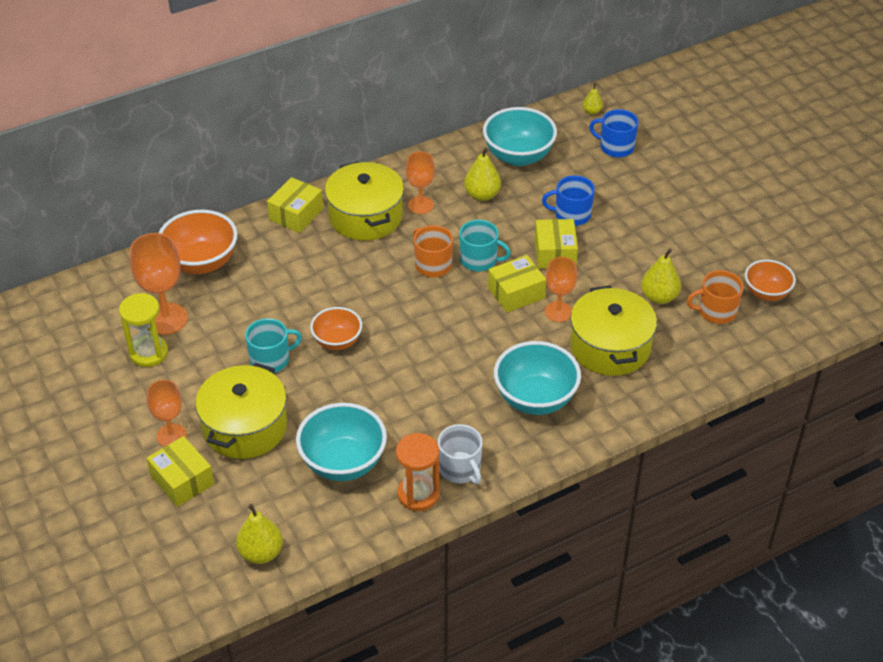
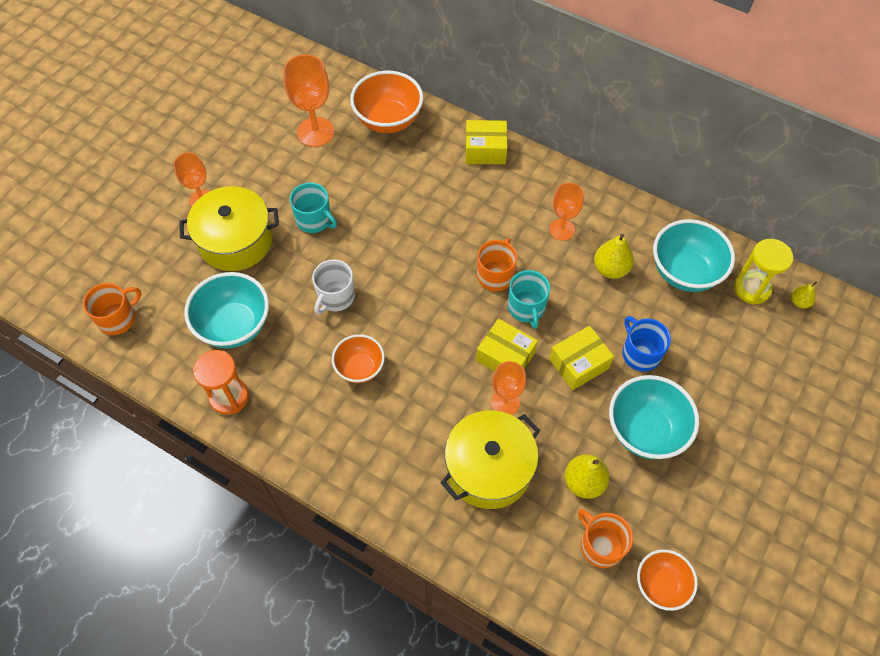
camera: 60 degrees right, 15 degrees up
yellow hourglass [119,293,168,367] -> yellow hourglass moved to [734,239,793,305]
yellow box [146,436,214,507] -> none
yellow pear [236,504,283,564] -> orange mug [83,283,141,335]
orange bowl [310,307,362,350] -> orange bowl moved to [332,334,385,383]
yellow pot [325,161,404,241] -> none
white mug [438,424,482,484] -> white mug moved to [312,260,355,314]
turquoise bowl [494,341,581,415] -> turquoise bowl moved to [609,375,699,459]
blue mug [589,109,638,157] -> none

